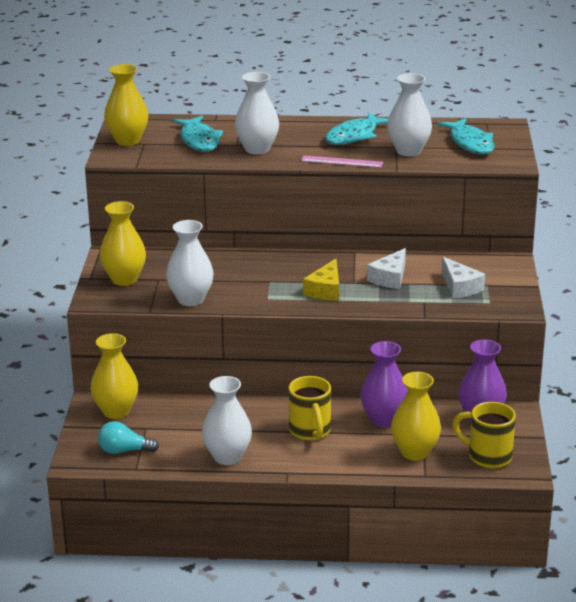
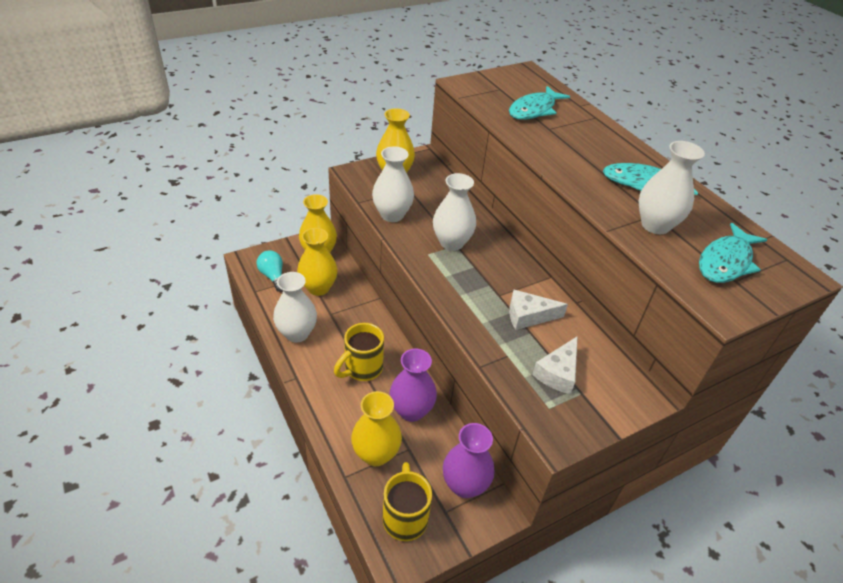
camera: 55 degrees right, 15 degrees up
yellow vase [104,64,148,146] -> yellow vase moved to [297,228,338,296]
white vase [235,72,279,154] -> white vase moved to [433,173,476,251]
pink ruler [301,155,383,168] -> none
yellow cheese [303,259,339,301] -> none

